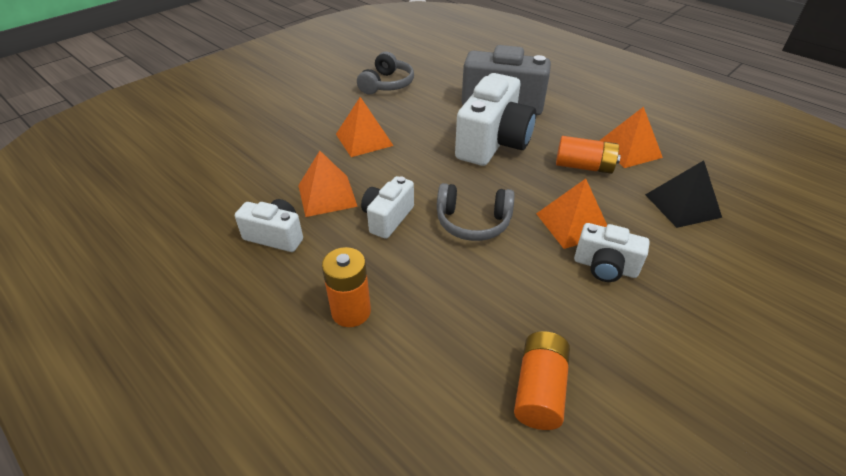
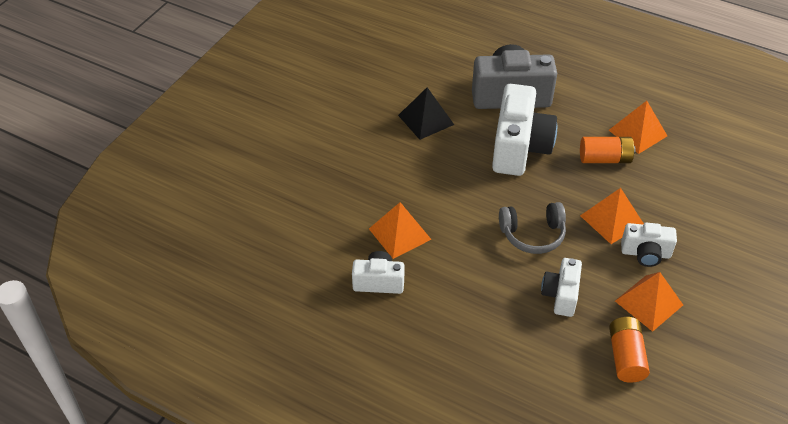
camera: 15 degrees left, 5 degrees up
orange battery [322,247,371,327] -> none
orange pyramid [336,97,394,157] -> orange pyramid moved to [615,272,683,332]
grey headphones [357,52,414,94] -> none
white camera [361,176,414,239] -> white camera moved to [541,258,582,317]
black pyramid [645,160,722,228] -> black pyramid moved to [398,87,454,140]

